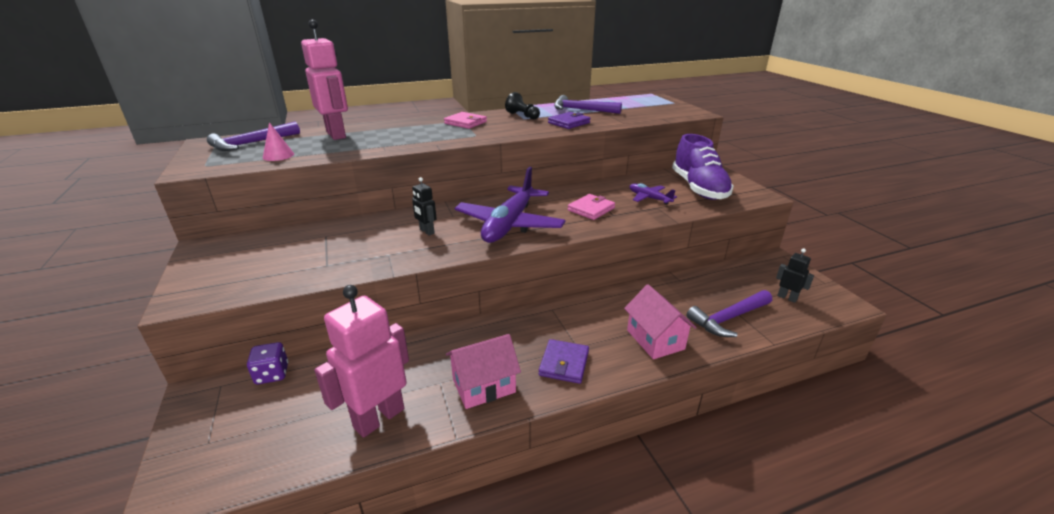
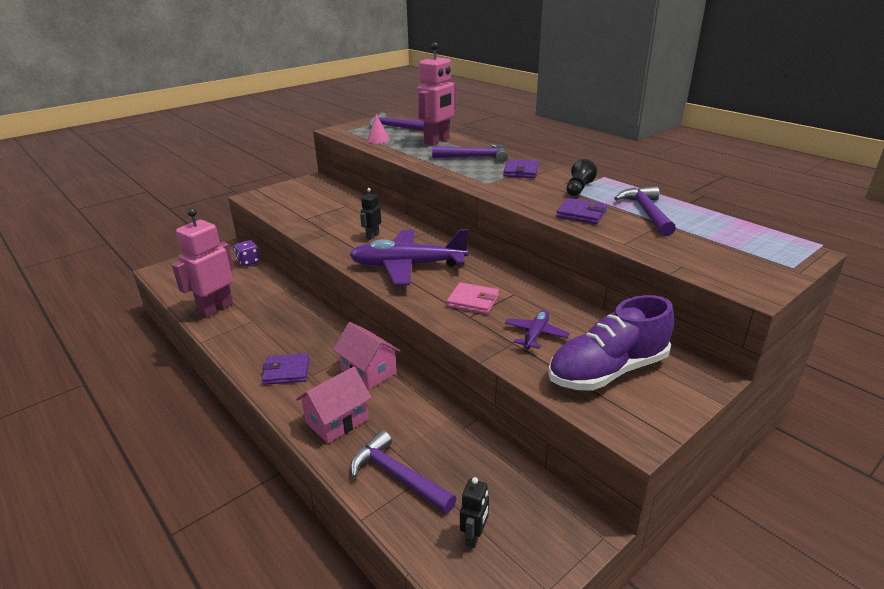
camera: 70 degrees right, 0 degrees up
pink robot [314,285,409,438] -> pink robot turned 75 degrees counterclockwise [172,208,234,318]
pink wallet [444,112,487,129] -> purple wallet [503,159,539,178]
pink house [446,334,521,409] -> pink house moved to [333,322,400,390]
none -> purple hammer [432,144,508,163]

